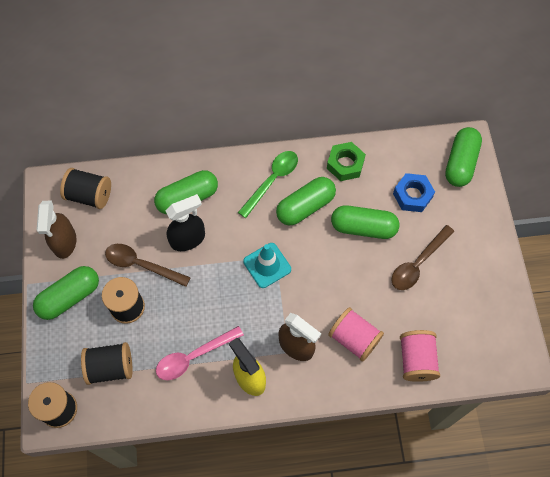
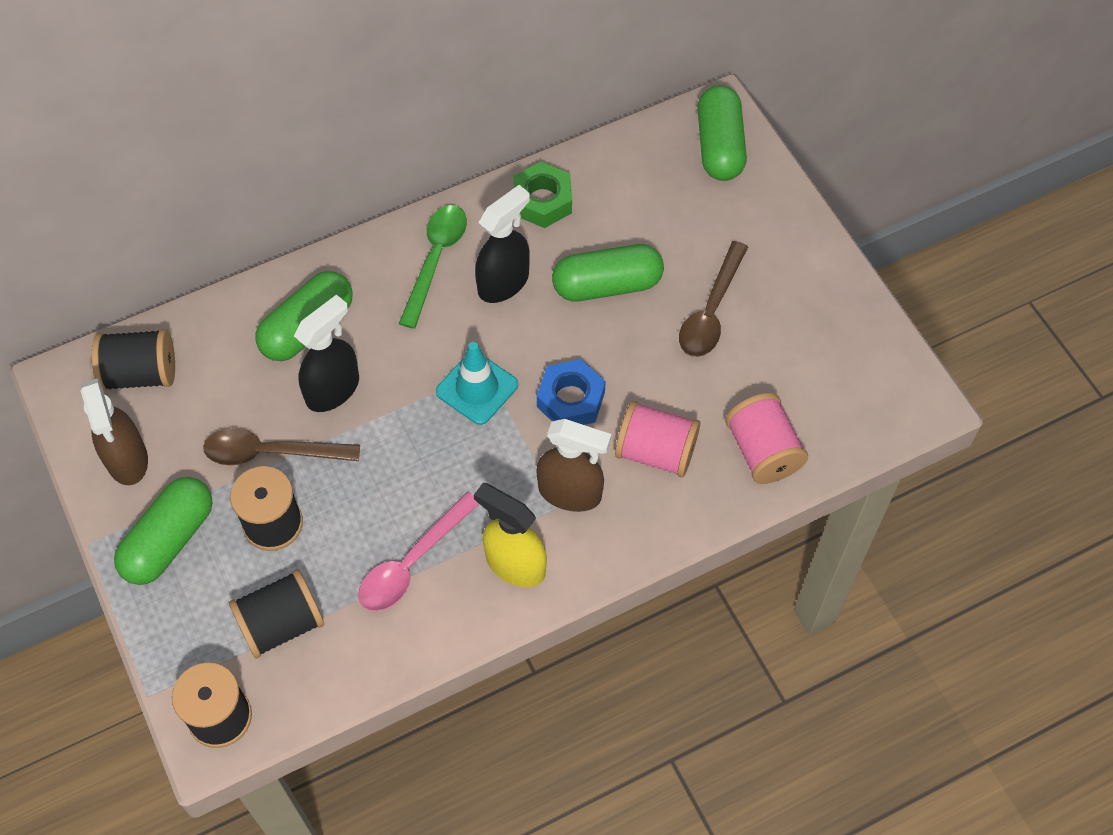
camera: 20 degrees left, 5 degrees down
green capsule [276,177,336,226] -> black spray bottle [475,185,530,303]
blue nut [393,173,435,212] -> blue nut moved to [537,359,606,425]

